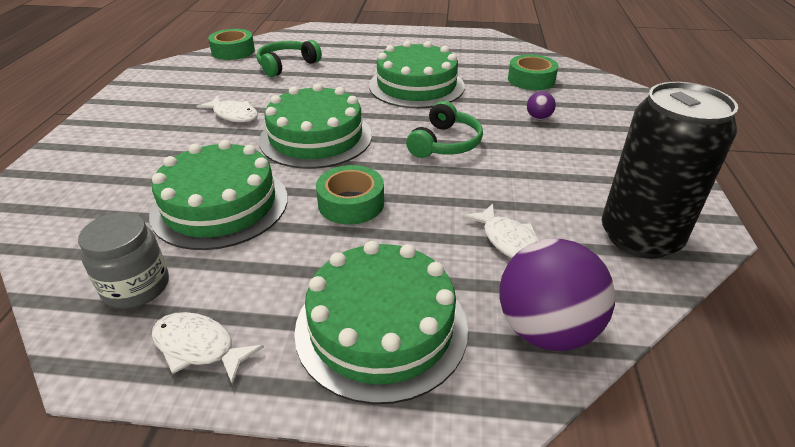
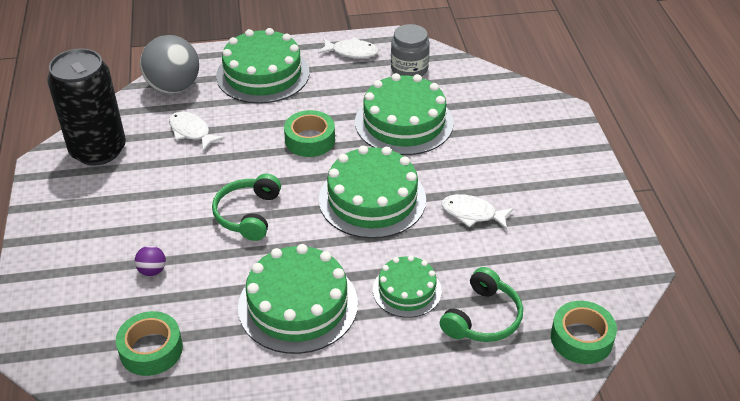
camera: 165 degrees right, 5 degrees up
purple ball [499,239,615,351] -> grey ball [140,35,199,93]
none -> green cake [373,255,442,318]

